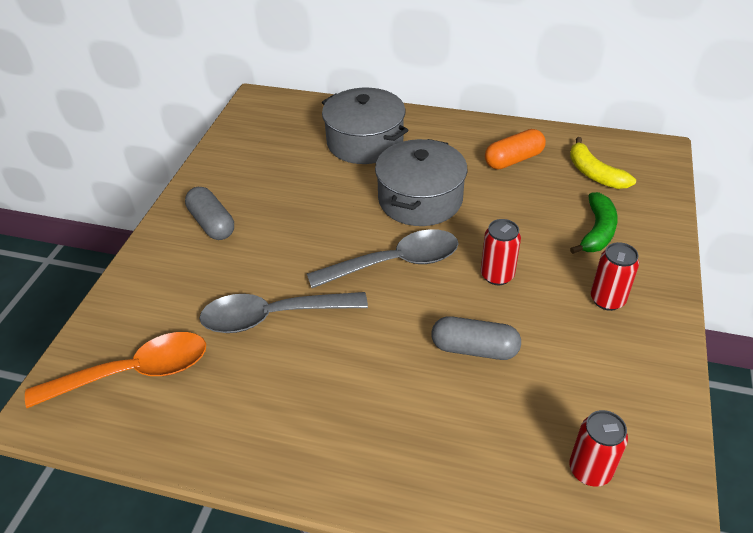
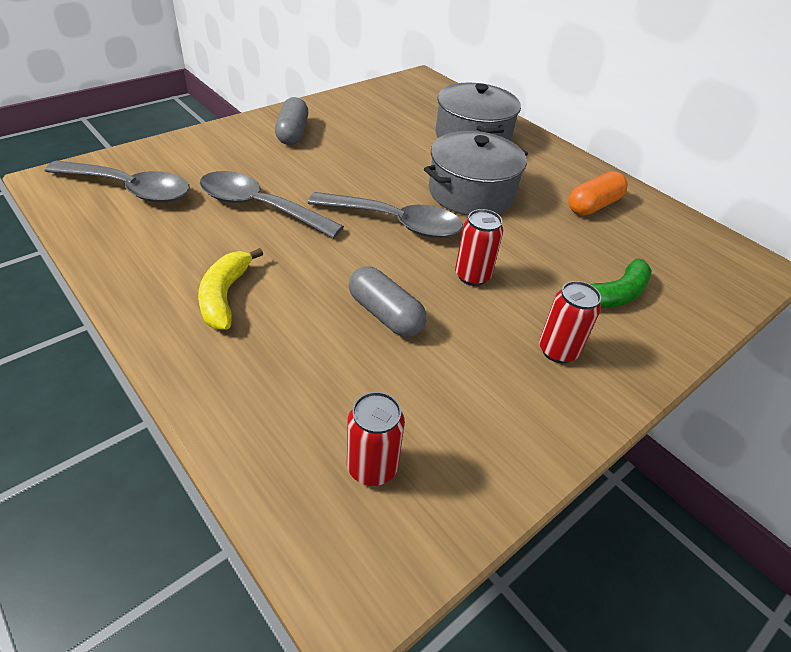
camera: 30 degrees right, 0 degrees up
orange spoon [25,332,206,408] -> grey spoon [45,160,190,203]
orange capsule [485,129,546,170] -> orange capsule turned 45 degrees counterclockwise [568,171,628,216]
yellow banana [570,137,636,189] -> yellow banana moved to [198,248,263,330]

